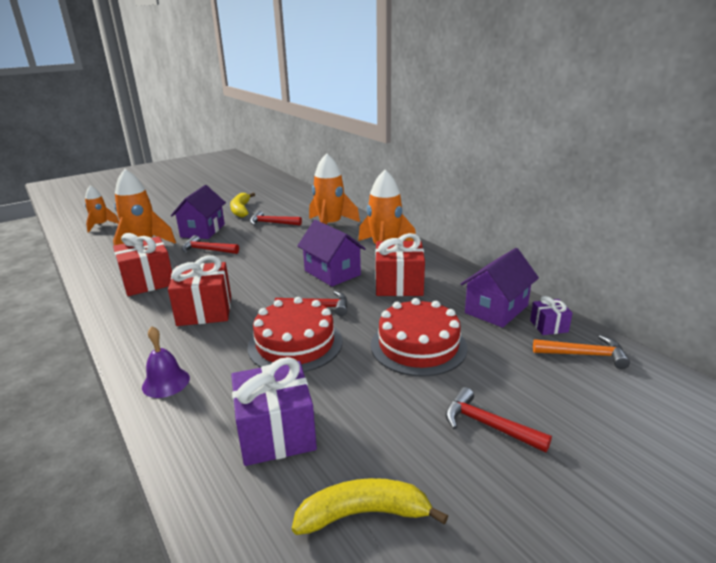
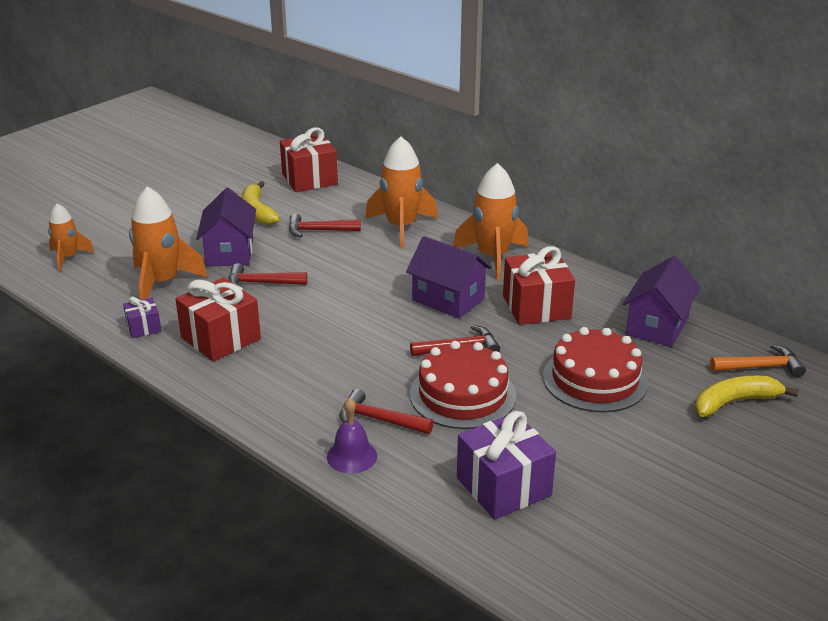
camera: 15 degrees left, 5 degrees up
red gift [168,255,231,326] -> red gift moved to [280,127,338,192]
yellow banana [292,478,448,535] -> yellow banana moved to [695,376,799,417]
red hammer [446,387,552,453] -> red hammer moved to [340,389,434,434]
purple gift [530,296,573,335] -> purple gift moved to [123,297,161,338]

